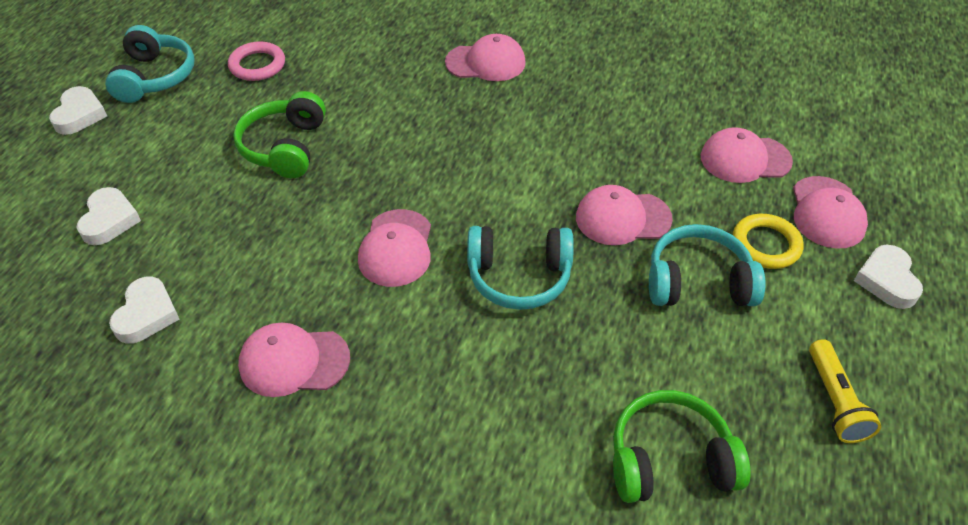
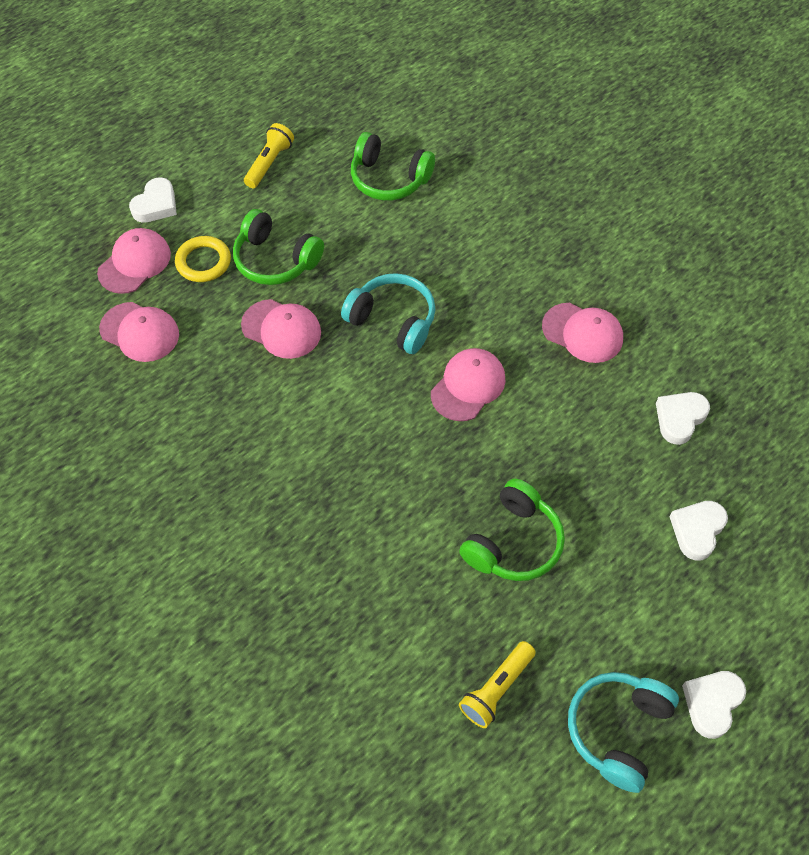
camera: 150 degrees left, 10 degrees up
pink ring [228,41,285,81] -> yellow flashlight [459,641,536,728]
pink cap [445,34,526,81] -> none
turquoise headphones [649,224,766,306] -> green headphones [233,209,324,285]

